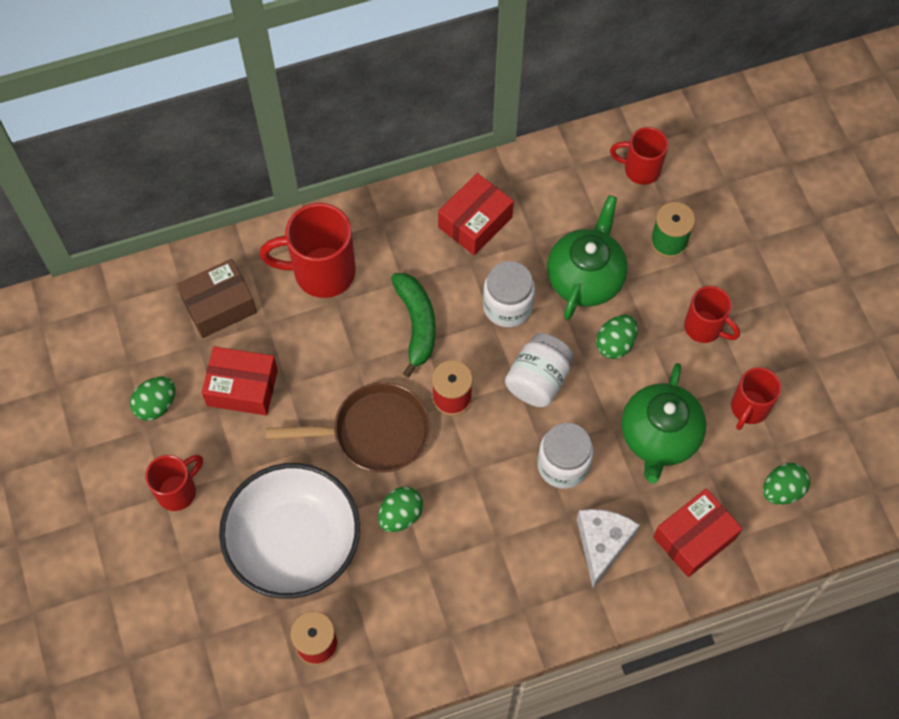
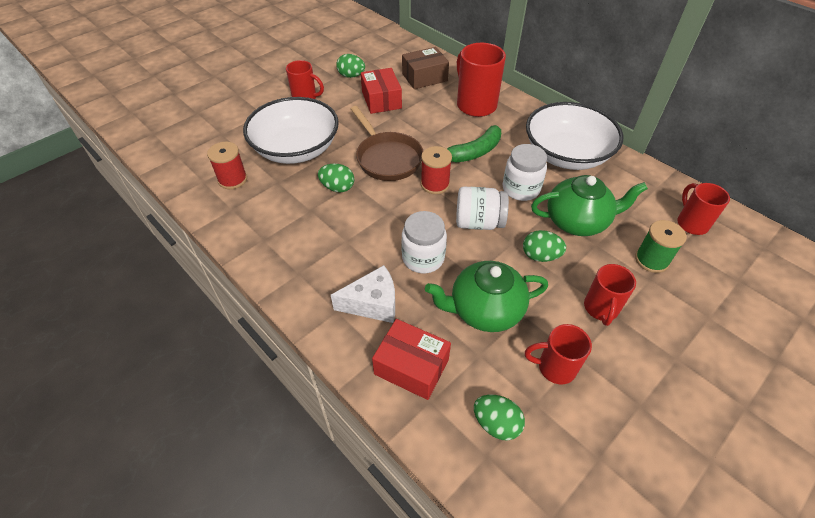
camera: 65 degrees right, 15 degrees down
brown box [177,259,257,338] -> brown box turned 60 degrees counterclockwise [402,47,449,89]
red box [438,173,514,255] -> white bowl [526,102,623,170]

